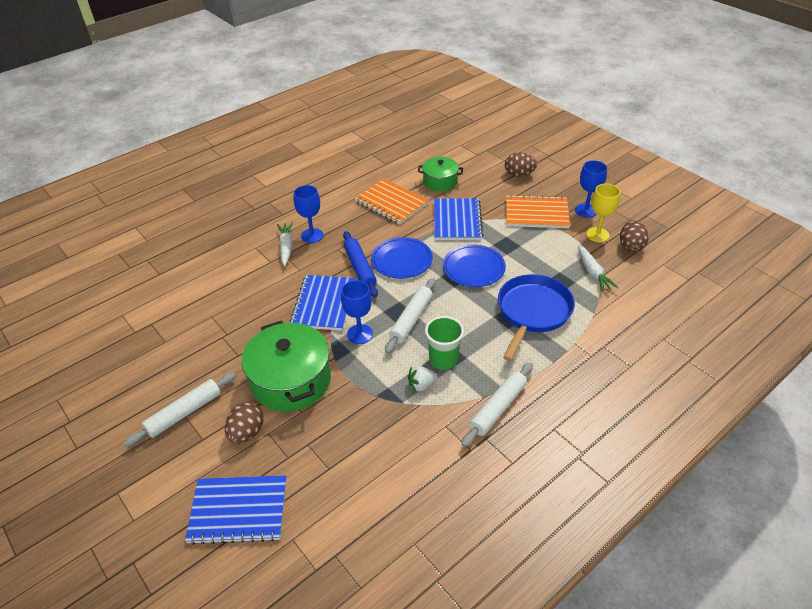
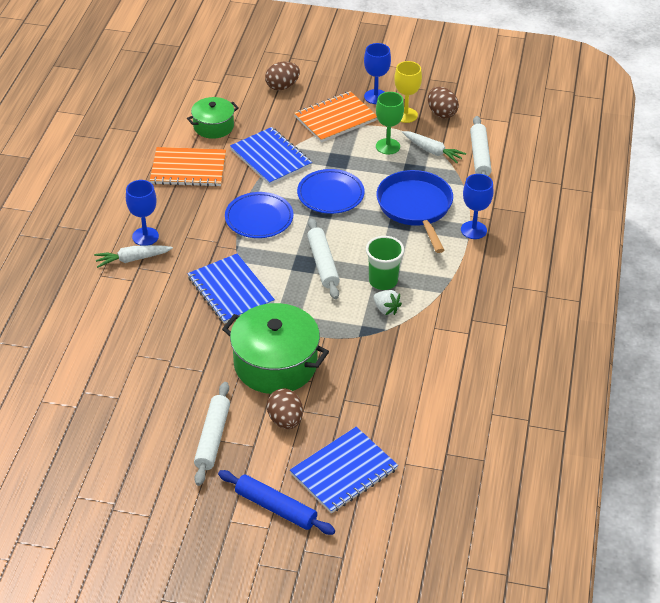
camera: 40 degrees left, 0 degrees up
white carrot [277,222,293,266] -> white carrot turned 60 degrees counterclockwise [94,245,173,268]
blue goblet [341,280,373,344] -> blue goblet moved to [461,174,493,239]
blue rolling pin [343,231,378,297] -> blue rolling pin moved to [218,470,335,535]
white strawberry [408,366,438,392] -> white strawberry turned 75 degrees counterclockwise [374,290,402,315]
white rolling pin [461,363,533,447] -> white rolling pin moved to [470,116,492,176]
none -> green goblet [376,92,404,154]

